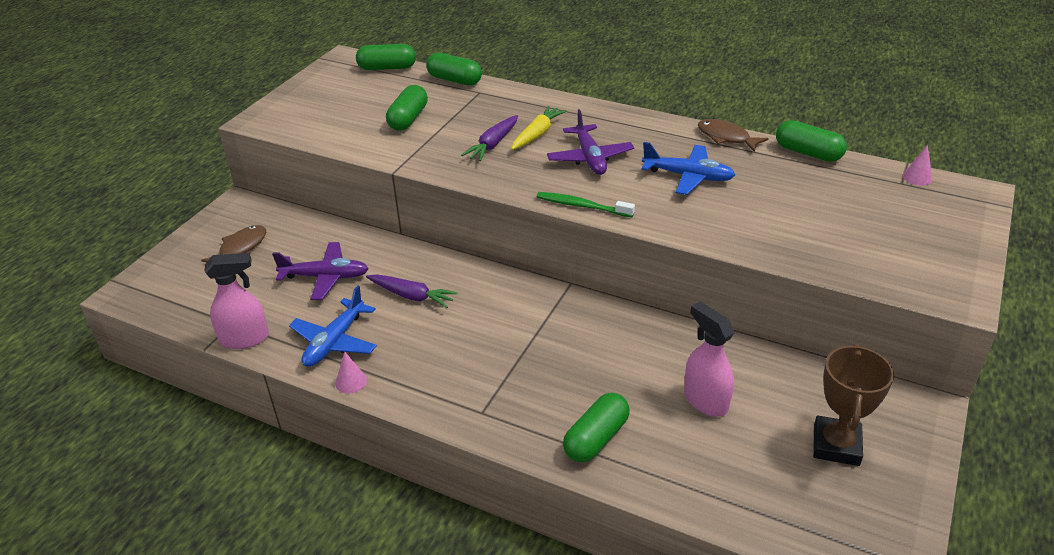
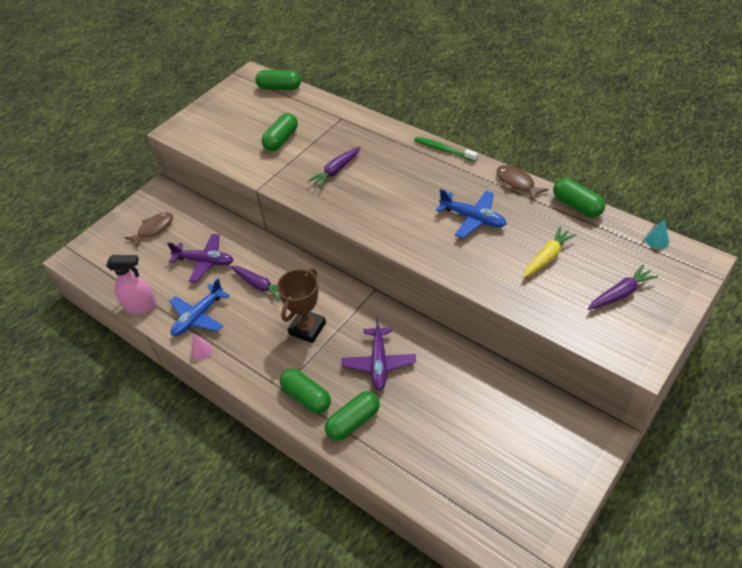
camera: 15 degrees right, 10 degrees up
green capsule [426,52,482,86] -> green capsule moved to [280,368,331,414]
yellow carrot [511,106,567,150] -> yellow carrot moved to [523,226,577,278]
green toothbrush [536,192,635,217] -> green toothbrush moved to [415,137,478,162]
purple plane [547,109,634,175] -> purple plane moved to [342,317,416,390]
pink spray bottle [684,301,734,417] -> none
brown trophy [813,344,894,466] -> brown trophy moved to [277,268,326,343]
pink cone [903,145,932,186] -> turquoise cone [645,218,669,249]
none -> purple carrot [588,264,659,310]

